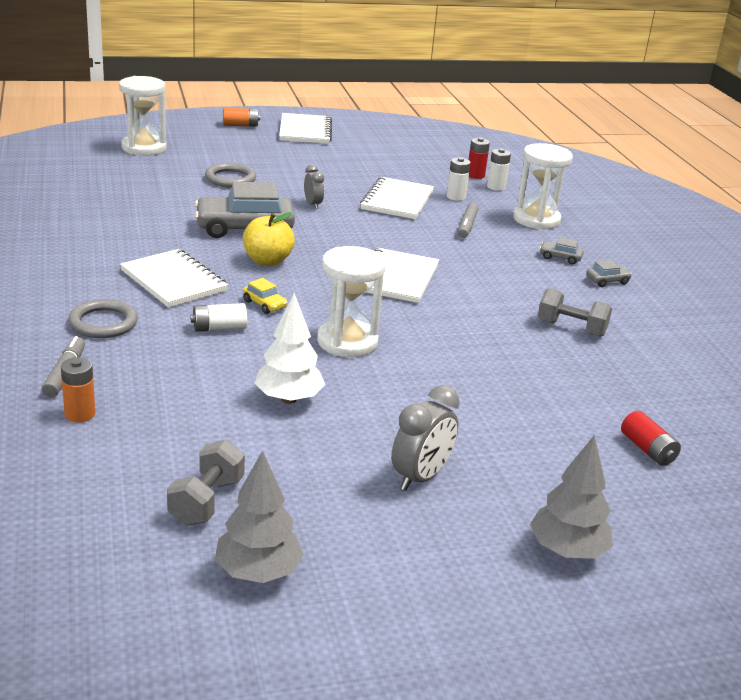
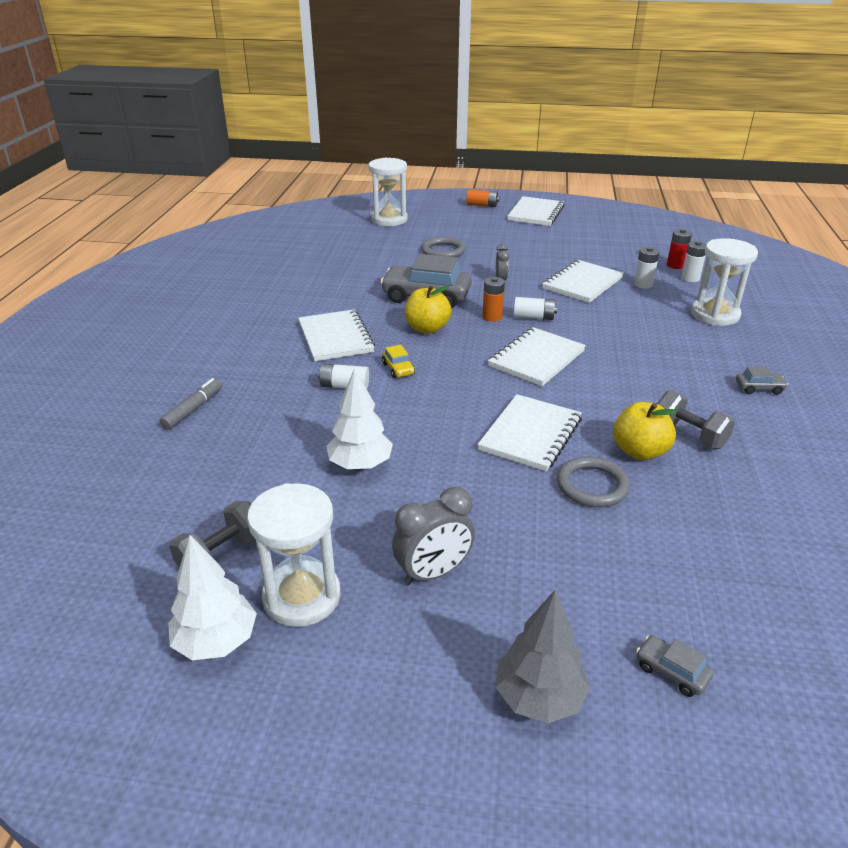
camera: 25 degrees right, 5 degrees up
orange battery [61,357,95,423] -> orange battery moved to [482,277,505,322]
grey ring [68,299,138,338] -> grey ring moved to [557,456,630,507]
grey tree [215,450,304,583] -> white tree [168,535,257,660]
white hourglass [317,246,386,357] -> white hourglass moved to [247,483,341,627]
grey marker [458,203,479,238] -> none
grey car [540,237,583,264] -> grey car moved to [636,635,714,697]
red battery [621,411,681,466] -> none
none -> white notebook [478,394,582,471]
none -> white battery [514,297,557,320]
none -> yellow apple [613,402,677,460]

